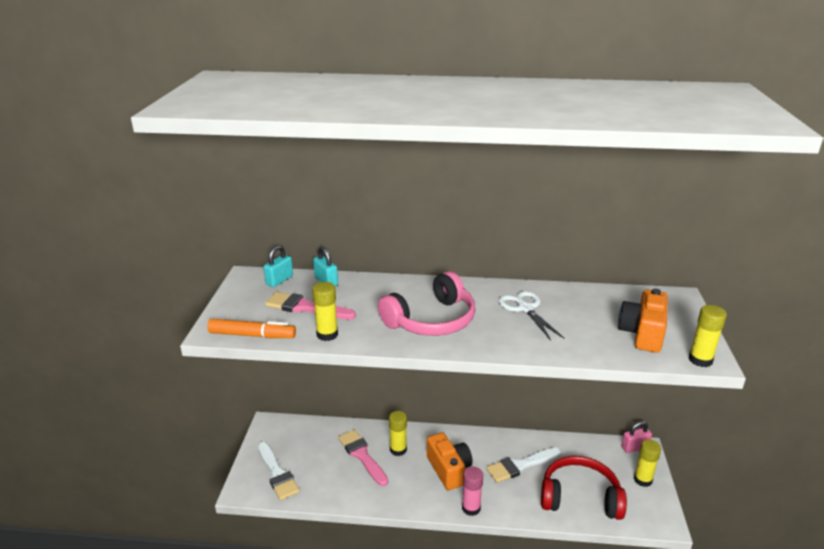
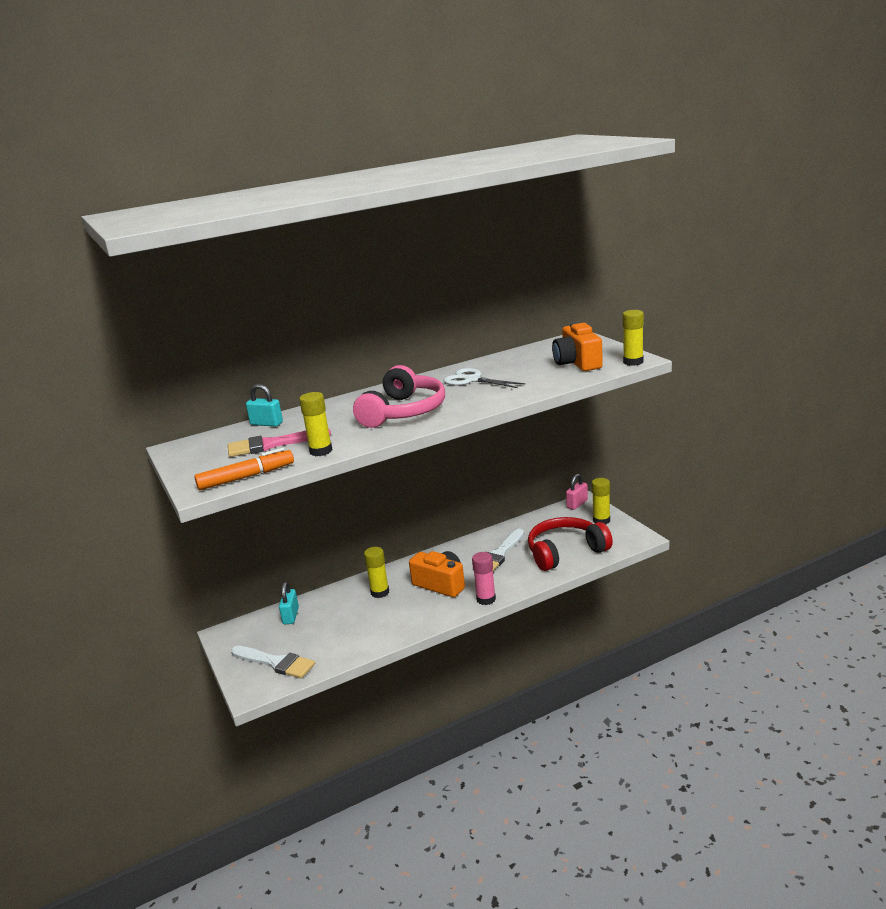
camera: 30 degrees left, 5 degrees down
turquoise padlock [264,245,293,287] -> turquoise padlock moved to [279,582,299,624]
pink brush [338,430,388,486] -> none

